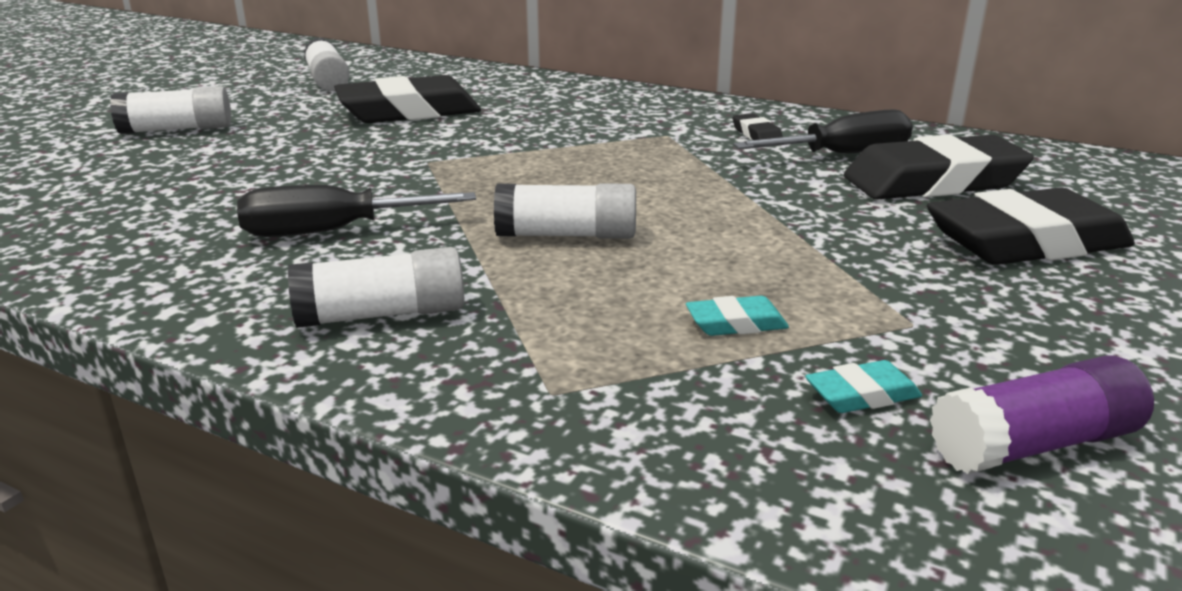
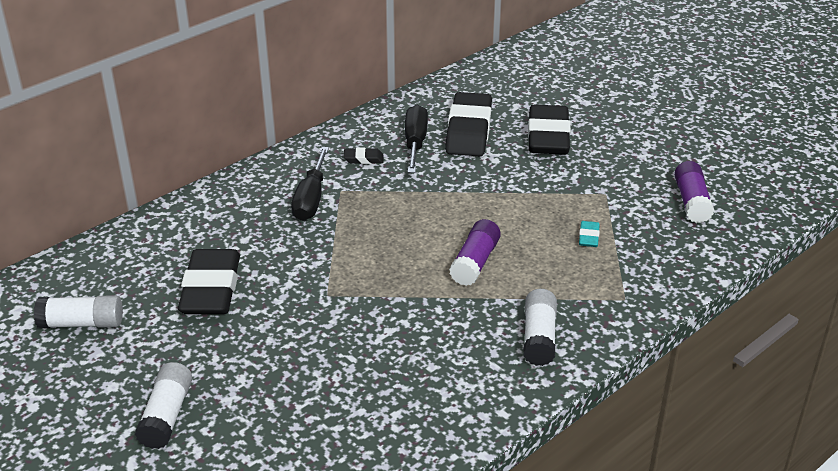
camera: 70 degrees left, 10 degrees up
black screwdriver [237,185,476,237] -> black screwdriver moved to [291,147,329,221]
white glue stick [494,183,636,239] -> purple glue stick [449,219,501,286]
turquoise eraser [805,360,922,413] -> none

